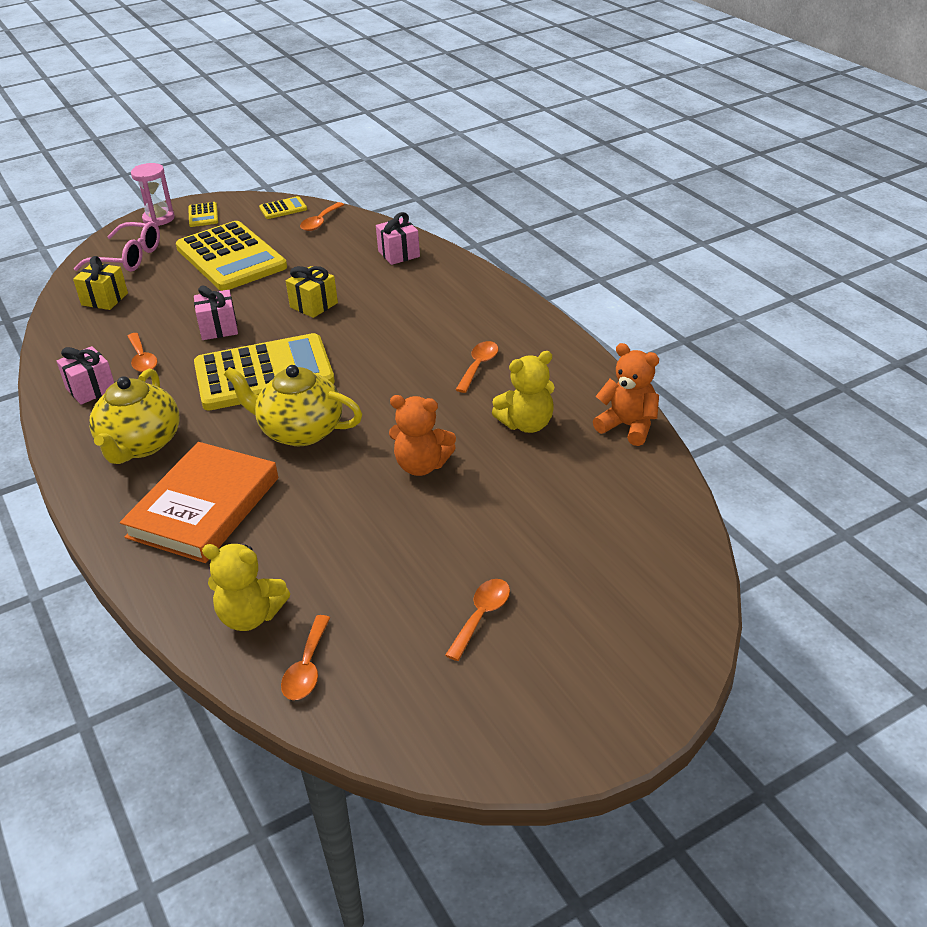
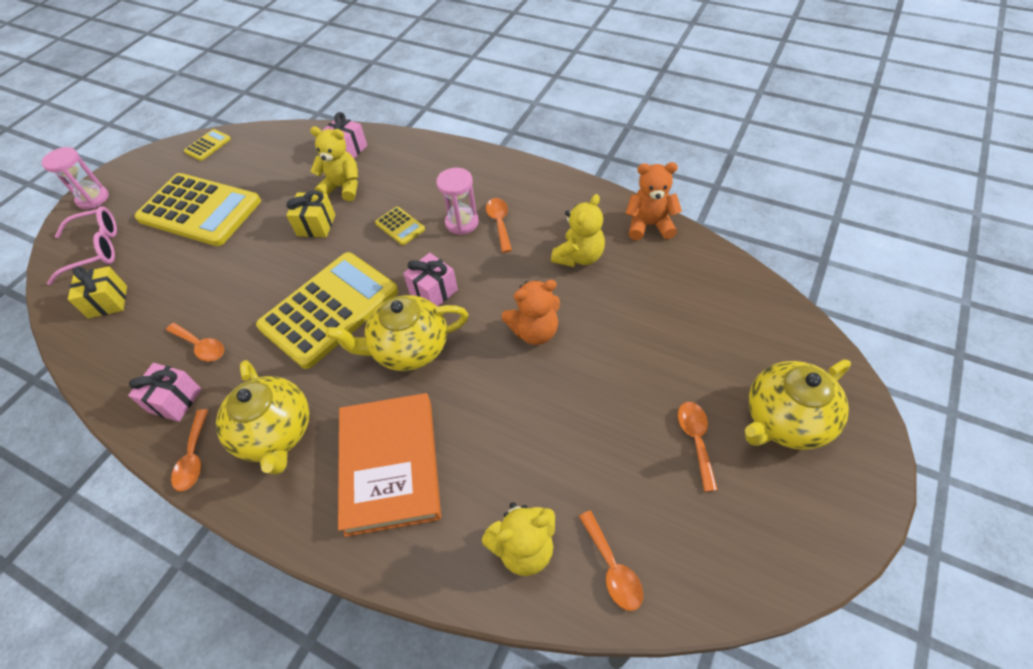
camera: 30 degrees left, 15 degrees up
yellow calculator [188,202,218,227] -> yellow calculator moved to [375,207,425,245]
pink gift [194,285,238,340] -> pink gift moved to [403,253,458,307]
orange spoon [300,202,344,231] -> orange spoon moved to [171,409,208,491]
none -> yellow teddy bear [310,127,358,201]
none -> pink hourglass [436,168,479,235]
none -> yellow teapot [745,359,851,450]

